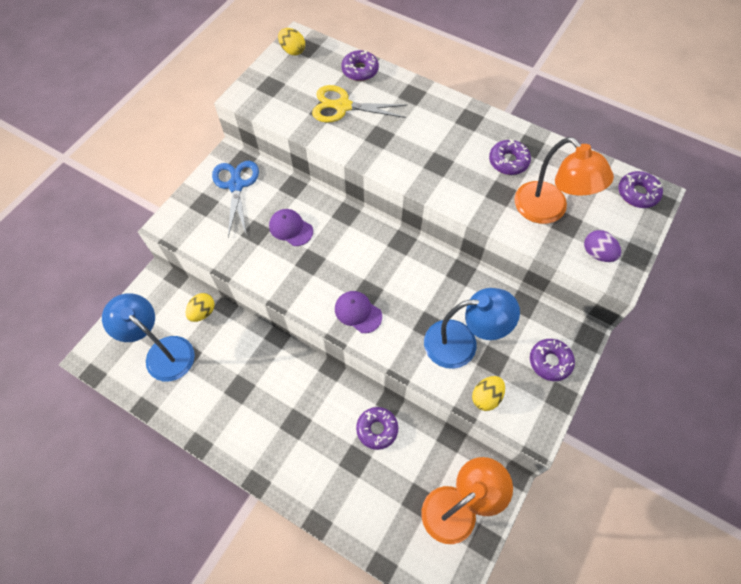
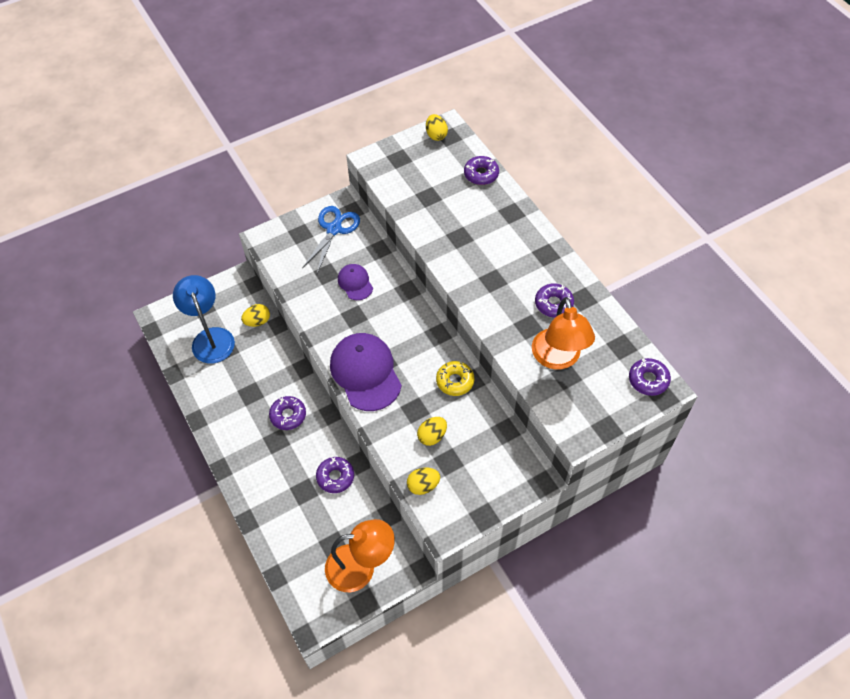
camera: 30 degrees right, 5 degrees down
yellow scissors [312,85,407,122] -> none
purple cap [335,291,382,333] -> purple cap [330,333,402,411], size x1.91
blue lamp [424,288,520,369] -> yellow egg [417,417,447,446]
purple donut [530,339,575,381] -> purple donut moved to [269,396,306,430]
purple egg [584,230,621,262] -> none
none -> yellow donut [436,361,474,396]

